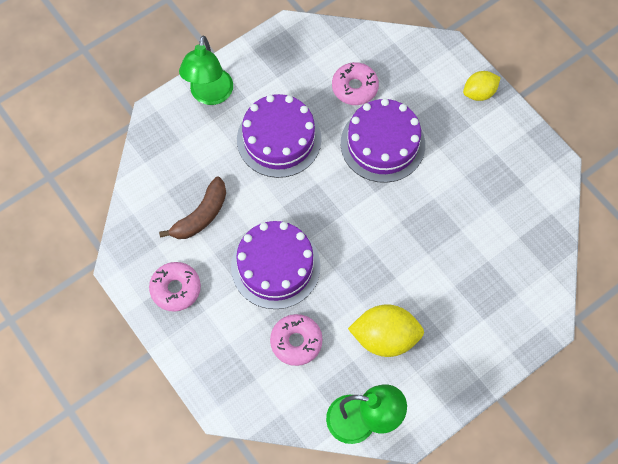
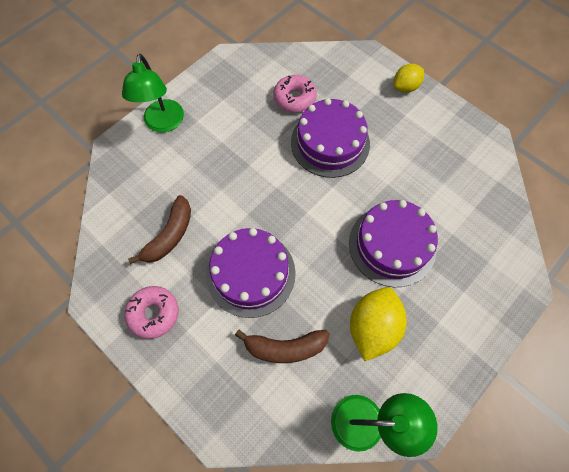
camera: 10 degrees left, 0 degrees up
purple cake [237,94,321,178] -> purple cake moved to [349,200,438,287]
pink donut [270,314,323,366] -> brown banana [235,330,329,363]
yellow lemon [348,304,424,357] -> yellow lemon turned 60 degrees counterclockwise [350,287,407,361]

